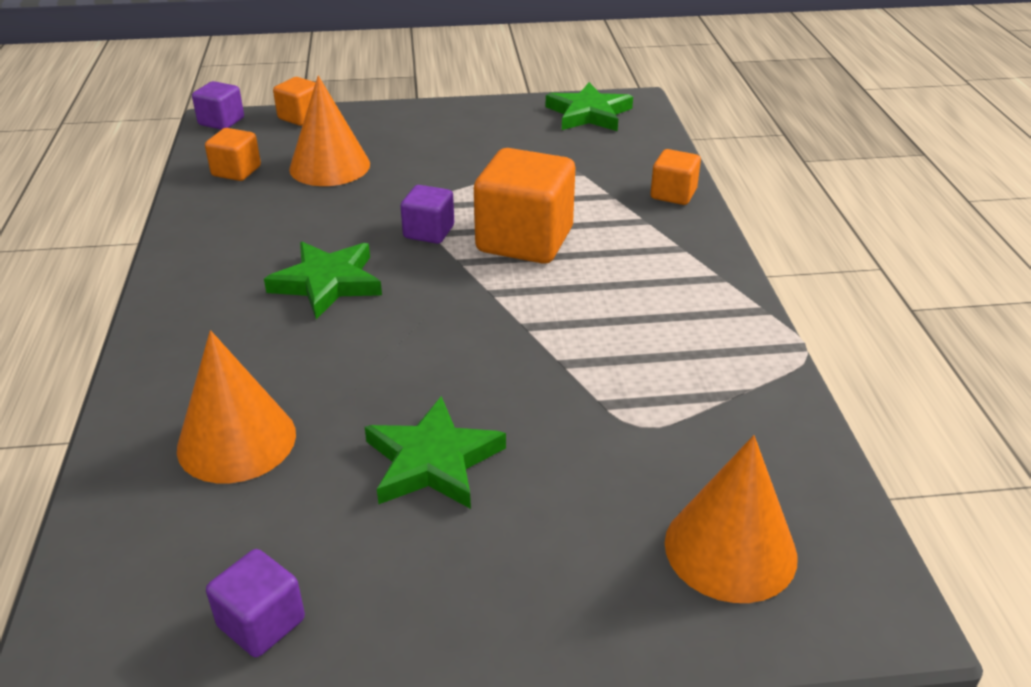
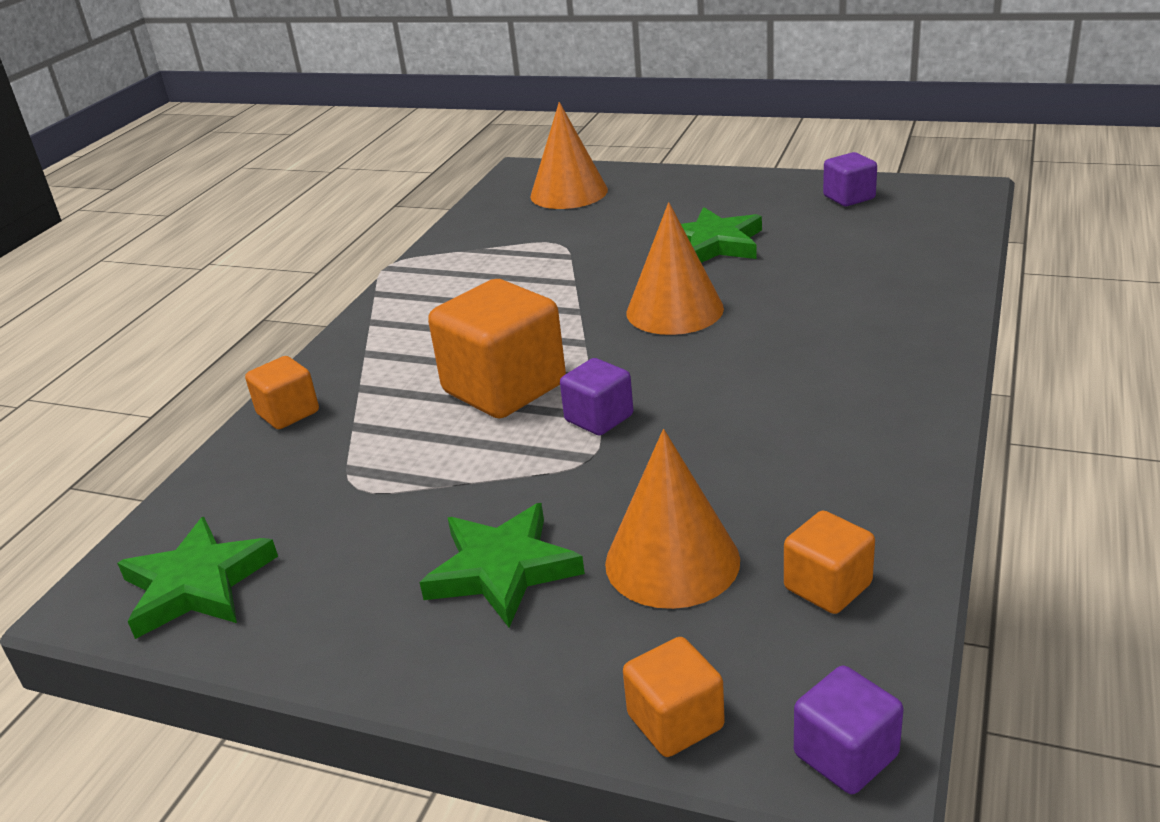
camera: 150 degrees left, 5 degrees down
orange cone [177,330,296,483] -> orange cone moved to [626,202,724,335]
green star [264,242,382,319] -> green star moved to [419,503,585,628]

